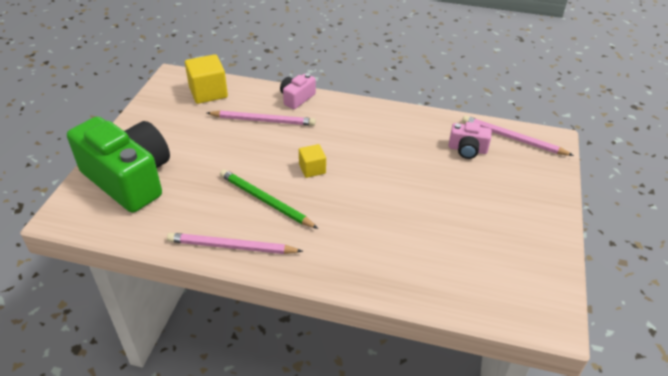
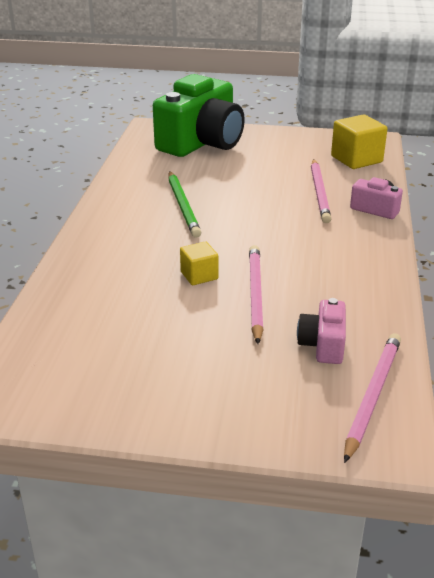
camera: 85 degrees right, 10 degrees down
pink pencil [167,233,303,254] -> pink pencil moved to [249,245,264,344]
green pencil [220,169,318,229] -> green pencil turned 135 degrees clockwise [168,171,201,238]
yellow cube [299,144,326,178] -> yellow cube moved to [180,242,218,285]

